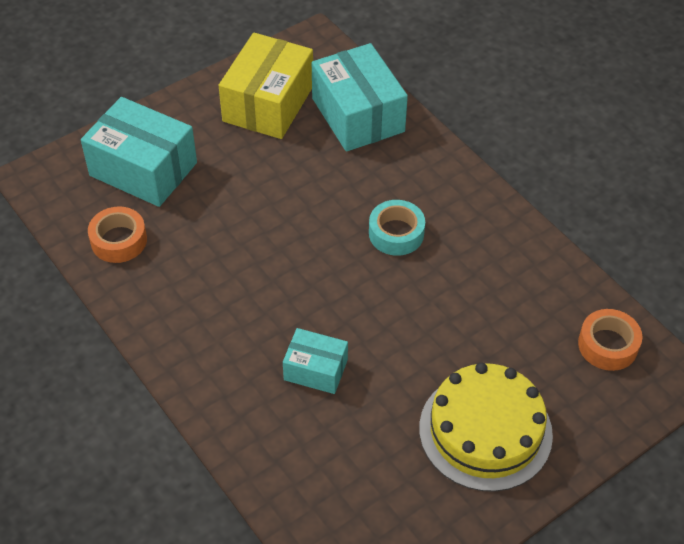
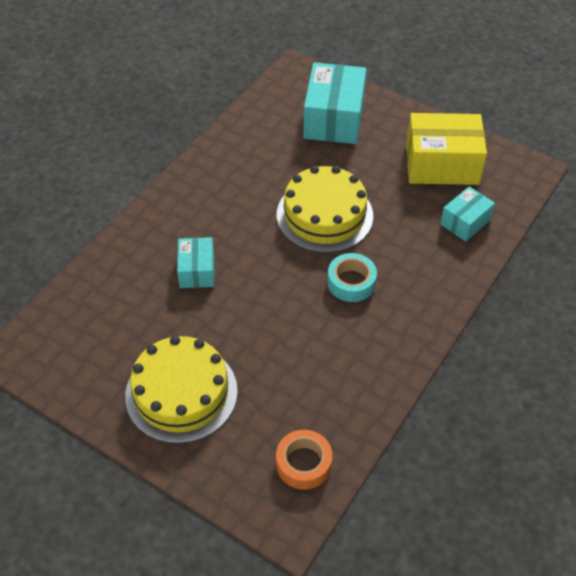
camera: 70 degrees right, 0 degrees up
orange tape [88,206,147,263] -> none
turquoise box [312,43,408,152] -> turquoise box [440,186,495,242], size x0.56
none -> yellow cake [277,166,373,253]

